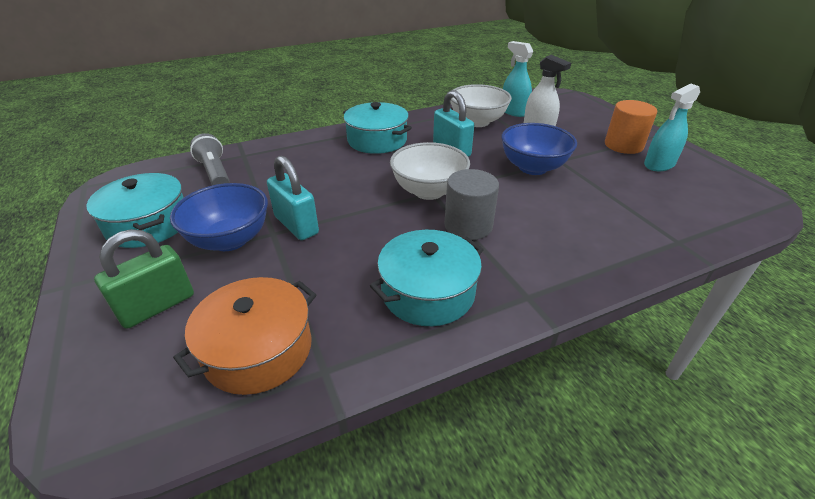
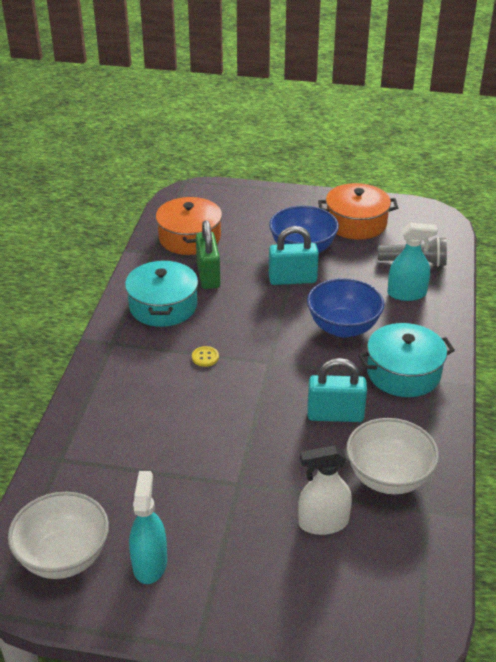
camera: 125 degrees right, 0 degrees up
turquoise pot [86,173,184,248] -> orange pot [318,183,398,240]
green padlock [94,229,194,329] -> green padlock moved to [196,220,221,289]
white bowl [390,142,470,200] -> white bowl moved to [8,492,109,579]
grey cylinder [444,169,499,240] -> yellow button [192,346,219,367]
blue bowl [501,123,577,175] -> blue bowl moved to [307,278,384,338]
turquoise spray bottle [503,41,533,117] -> turquoise spray bottle moved to [388,223,438,301]
orange cylinder [605,100,657,154] -> none

